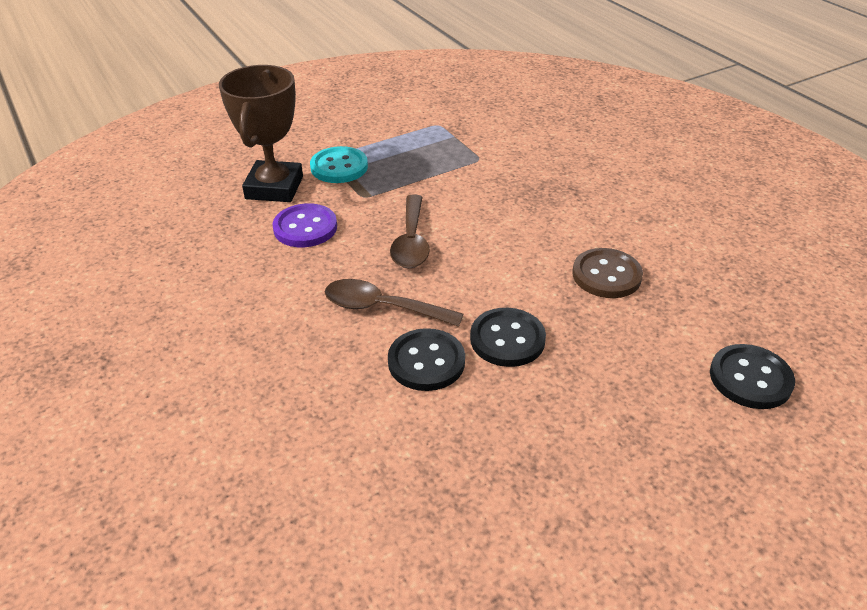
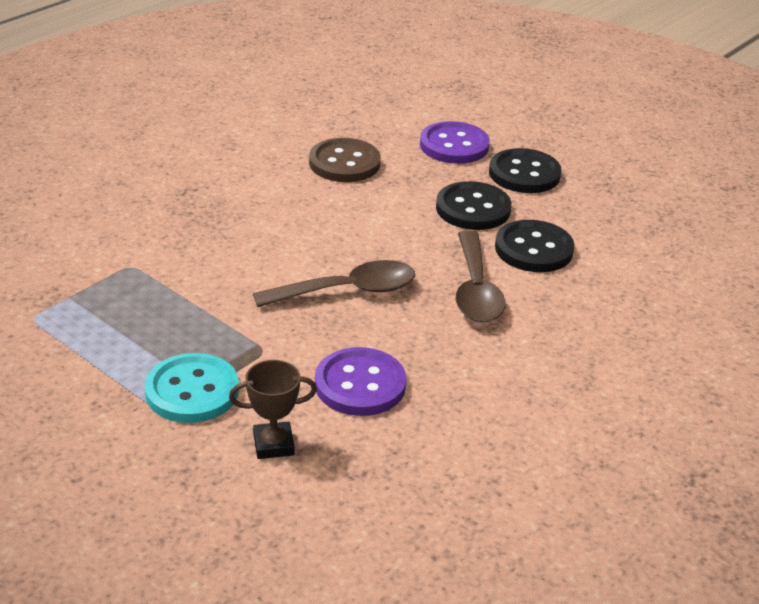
camera: 110 degrees left, 5 degrees down
brown trophy [219,65,303,202] -> brown trophy [229,360,317,459], size x0.47
black button [710,344,795,409] -> black button moved to [489,148,562,193]
none -> purple button [420,121,490,164]

